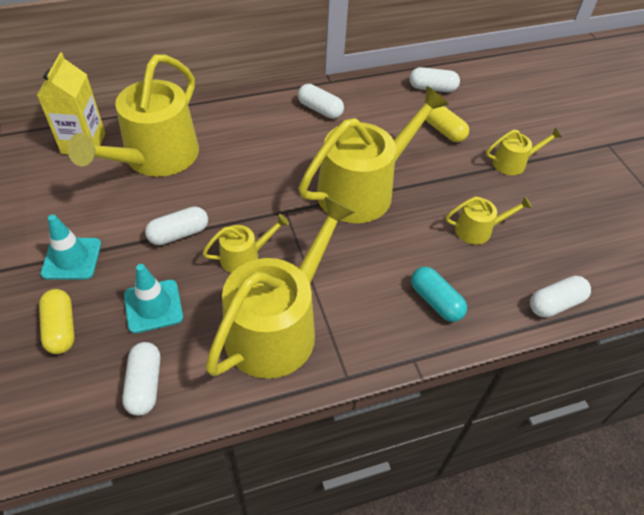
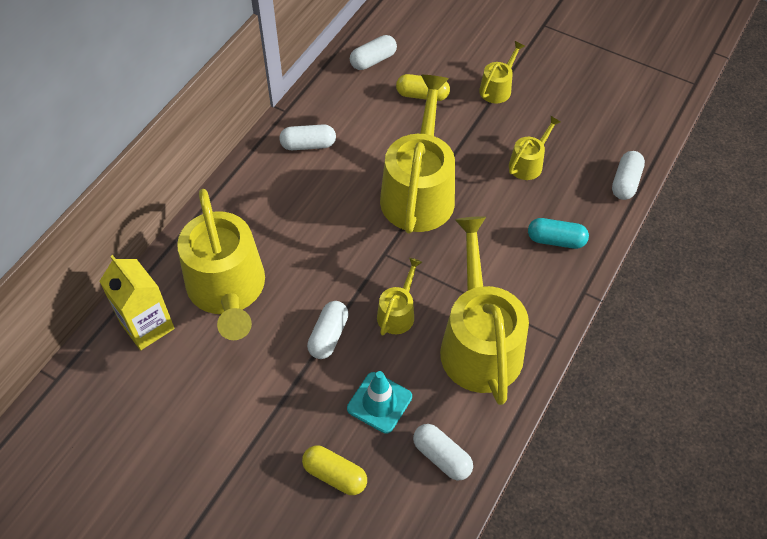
camera: 40 degrees left, 5 degrees up
turquoise traffic cone [41,215,101,280] -> none

